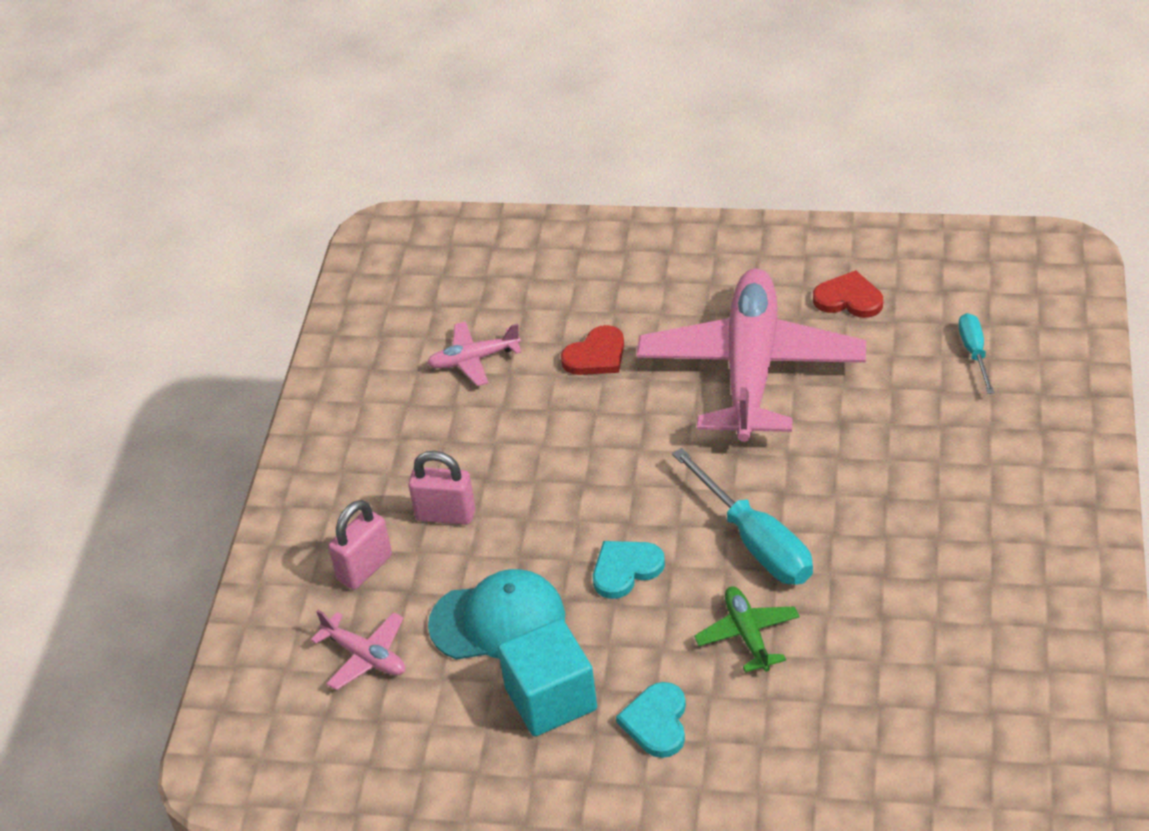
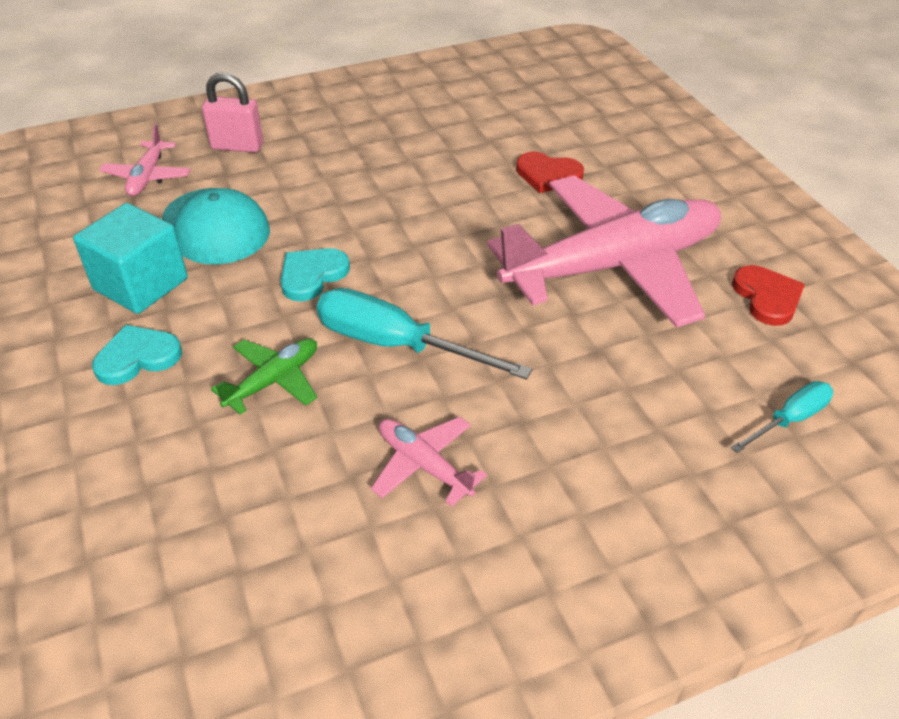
camera: 55 degrees right, 0 degrees up
pink padlock [408,451,475,525] -> none
pink plane [427,321,521,386] -> pink plane moved to [371,417,487,507]
turquoise heart [593,541,665,599] -> turquoise heart turned 75 degrees counterclockwise [281,248,350,301]
turquoise screwdriver [672,448,813,585] -> turquoise screwdriver turned 90 degrees clockwise [316,288,532,380]

